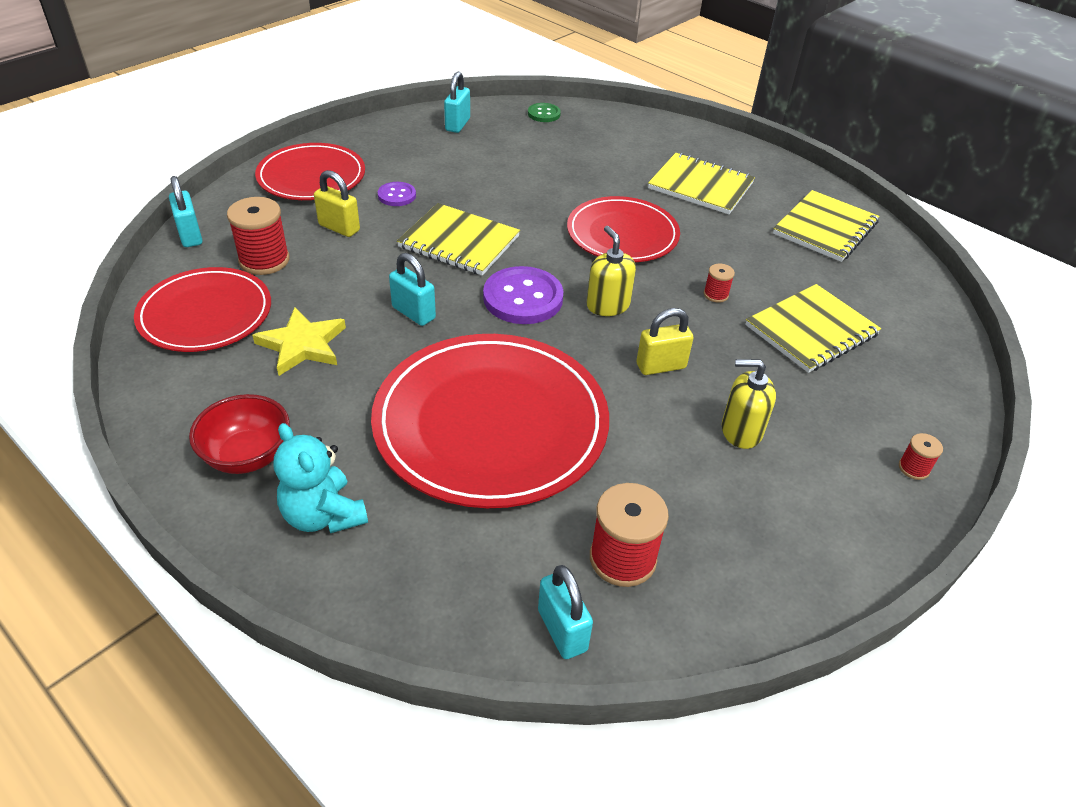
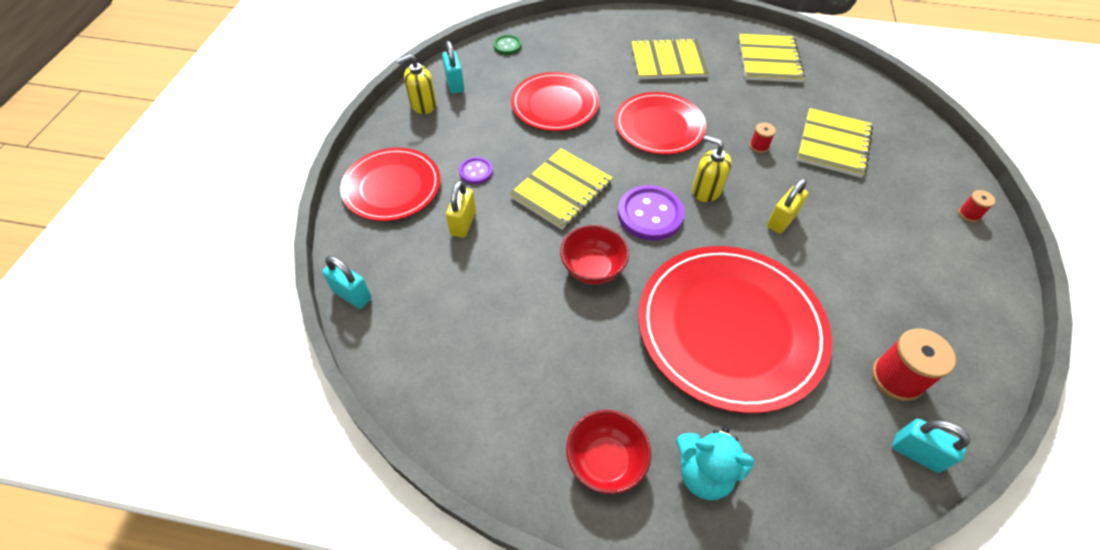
camera: 30 degrees left, 10 degrees up
red plate [134,267,271,352] -> red plate moved to [511,72,599,131]
red spool [227,197,290,275] -> none
yellow star [252,307,346,376] -> none
yellow padlock [314,170,360,237] -> yellow padlock turned 75 degrees counterclockwise [446,180,476,238]
turquoise padlock [389,253,436,326] -> red bowl [560,225,629,284]
yellow notebook [397,203,520,276] -> yellow notebook turned 45 degrees counterclockwise [509,148,613,230]
yellow soap dispenser [722,359,776,449] -> yellow soap dispenser moved to [397,54,437,114]

